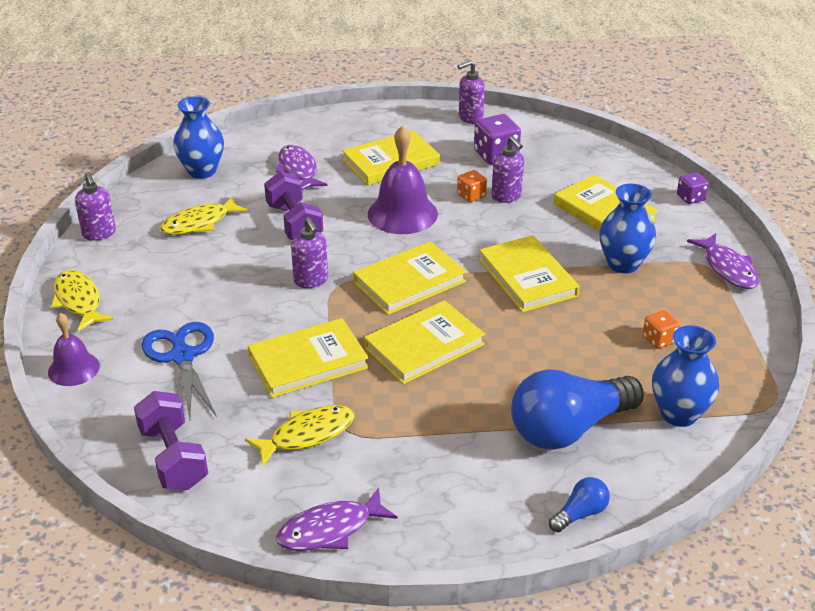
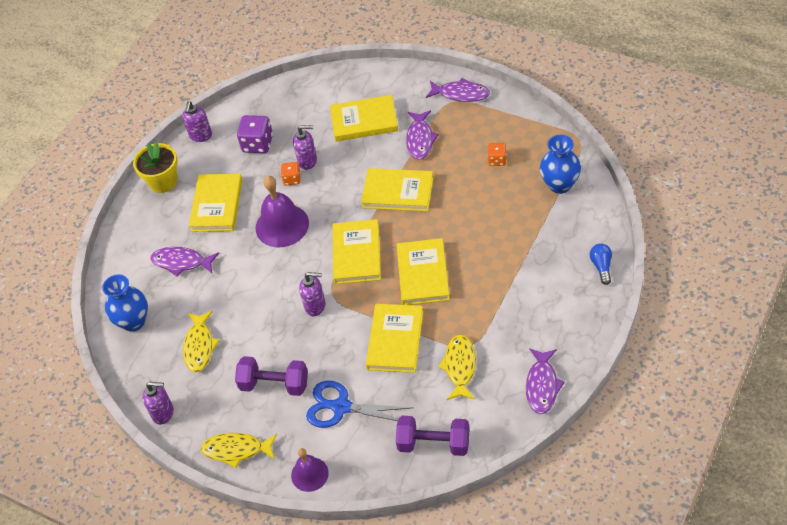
camera: 50 degrees left, 15 degrees up
purple dumbbell [264,171,323,240] -> purple dumbbell moved to [235,356,308,396]
blue light bulb [511,369,644,450] -> none
blue vase [599,184,656,274] -> purple fish [406,110,439,160]
purple dice [677,172,709,204] -> none
none -> yellow flower pot [133,142,178,193]

